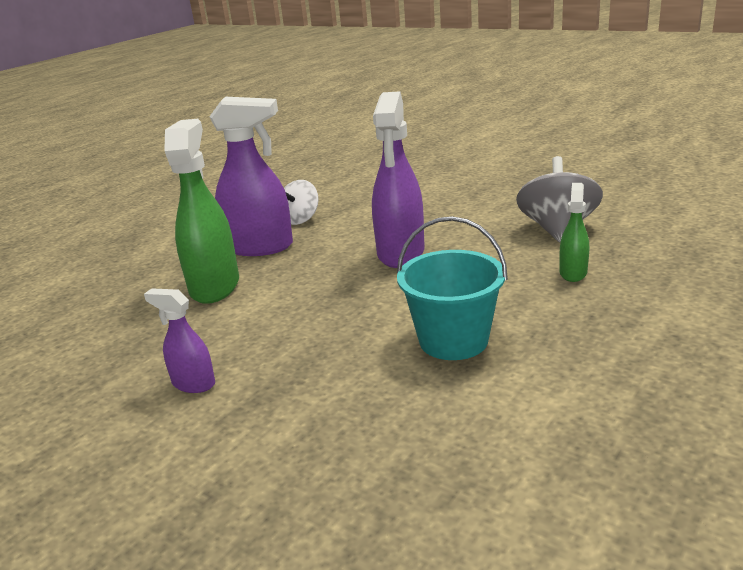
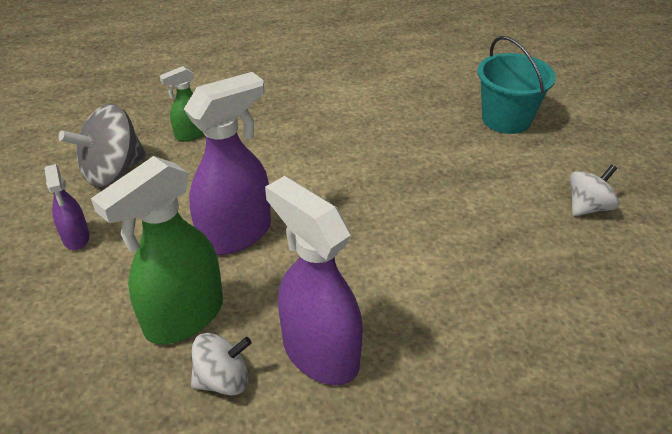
camera: 140 degrees left, 15 degrees up
purple spray bottle [144,288,215,393] -> purple spray bottle moved to [44,164,90,250]
green spray bottle [164,119,239,304] -> green spray bottle moved to [91,156,223,344]
turquoise bucket [397,216,508,360] -> turquoise bucket moved to [477,36,556,134]
none -> white spinning top [570,164,619,216]

